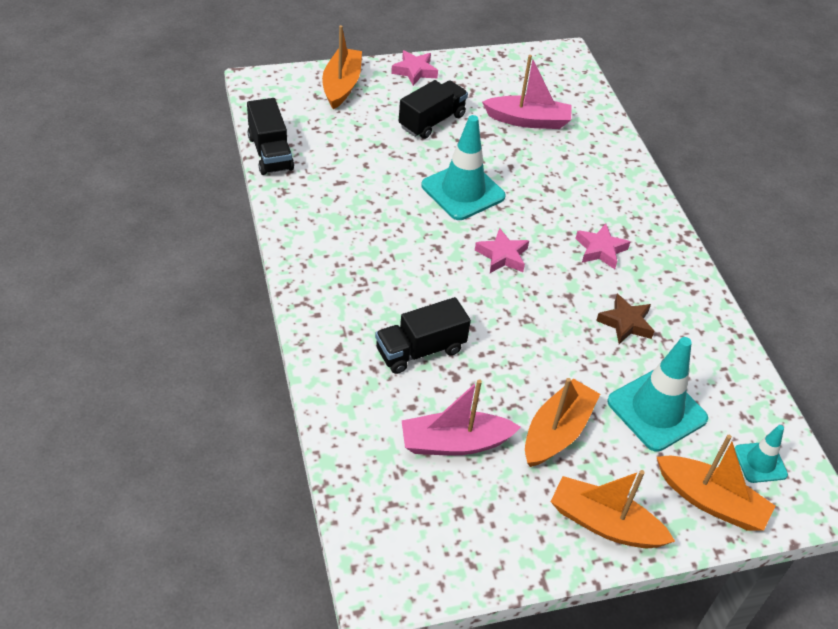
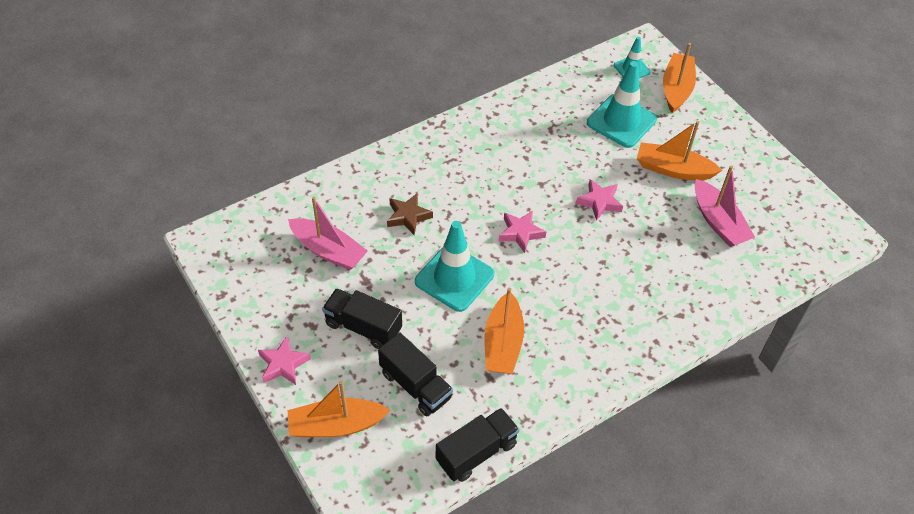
camera: 105 degrees left, 5 degrees up
black truck [375,297,471,374] -> black truck moved to [378,333,453,416]
pink boat [482,55,571,129] -> pink boat turned 135 degrees clockwise [288,197,368,270]
orange boat [551,470,675,548] -> orange boat moved to [484,288,524,374]
pink star [575,224,630,269] -> pink star moved to [576,179,623,221]
brown star [596,294,654,344] -> brown star moved to [387,193,433,235]

